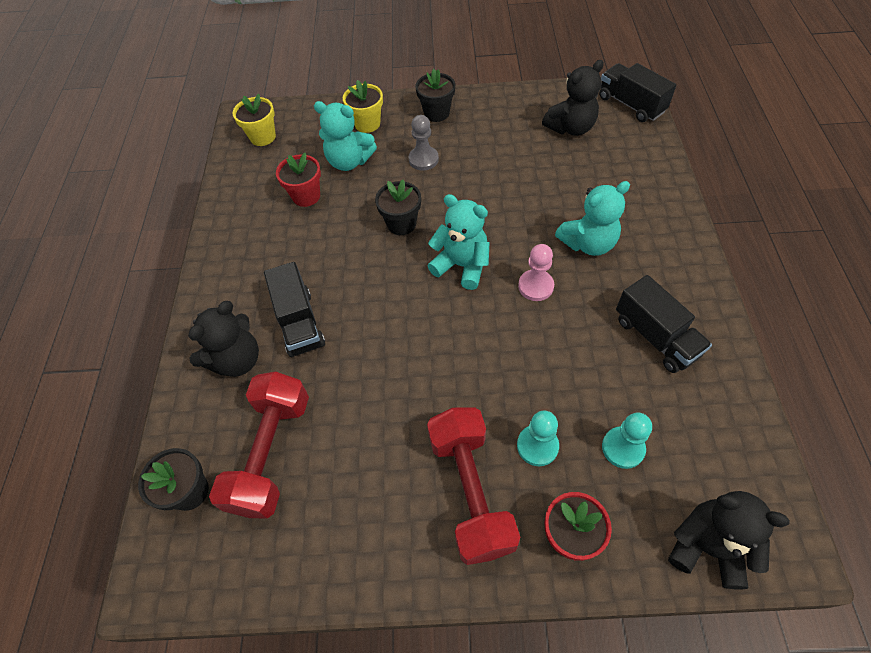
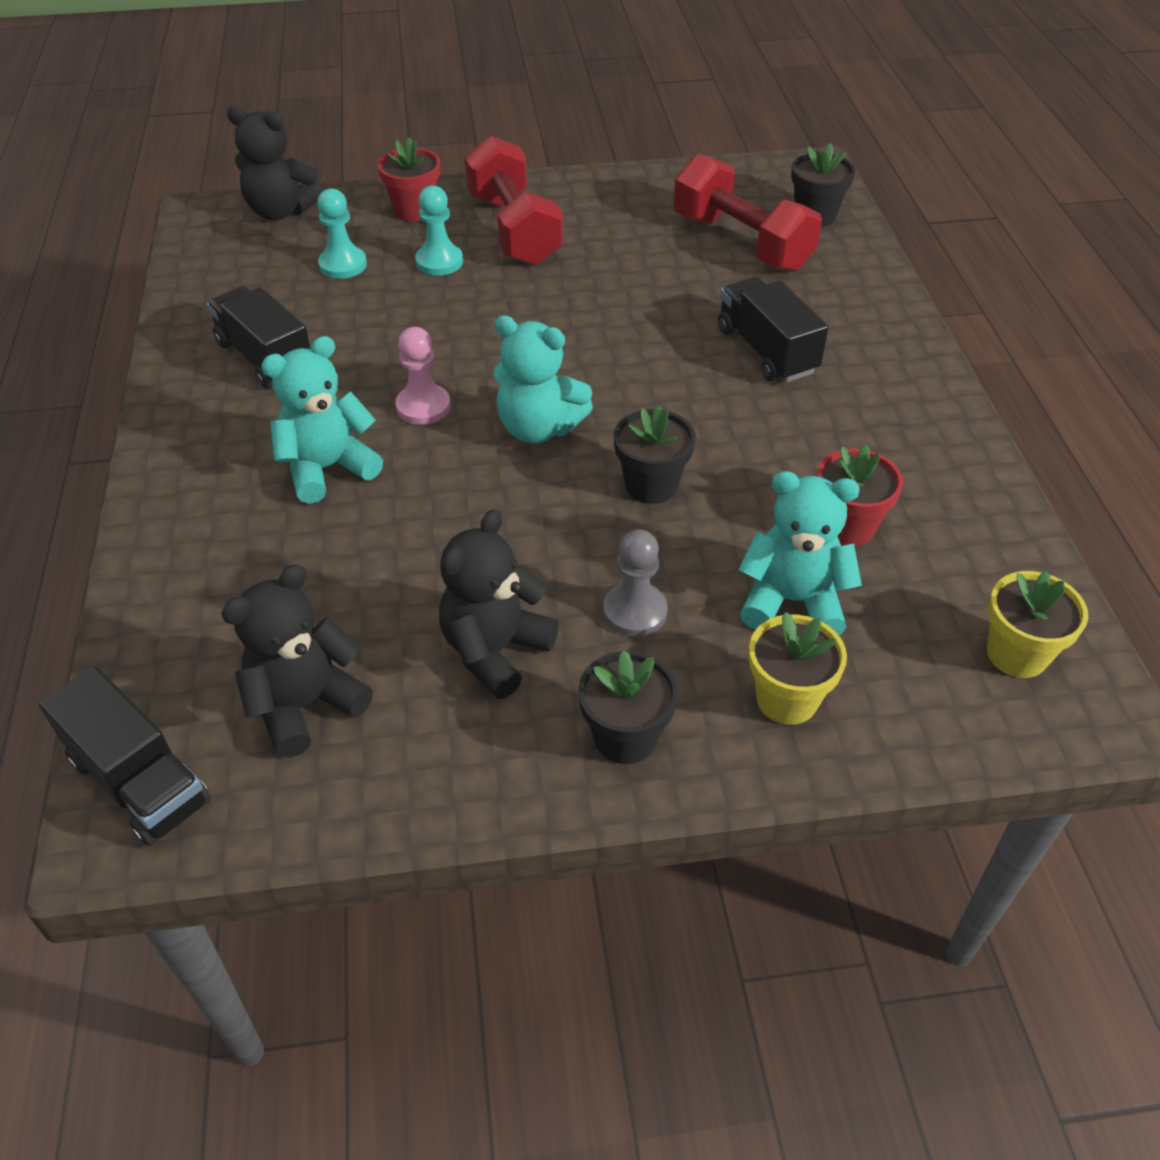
camera: 170 degrees right, 10 degrees down
black teddy bear [188,301,259,377] -> black teddy bear moved to [439,509,559,699]
red dumbbell [209,371,309,519] -> red dumbbell turned 45 degrees counterclockwise [674,154,822,272]

